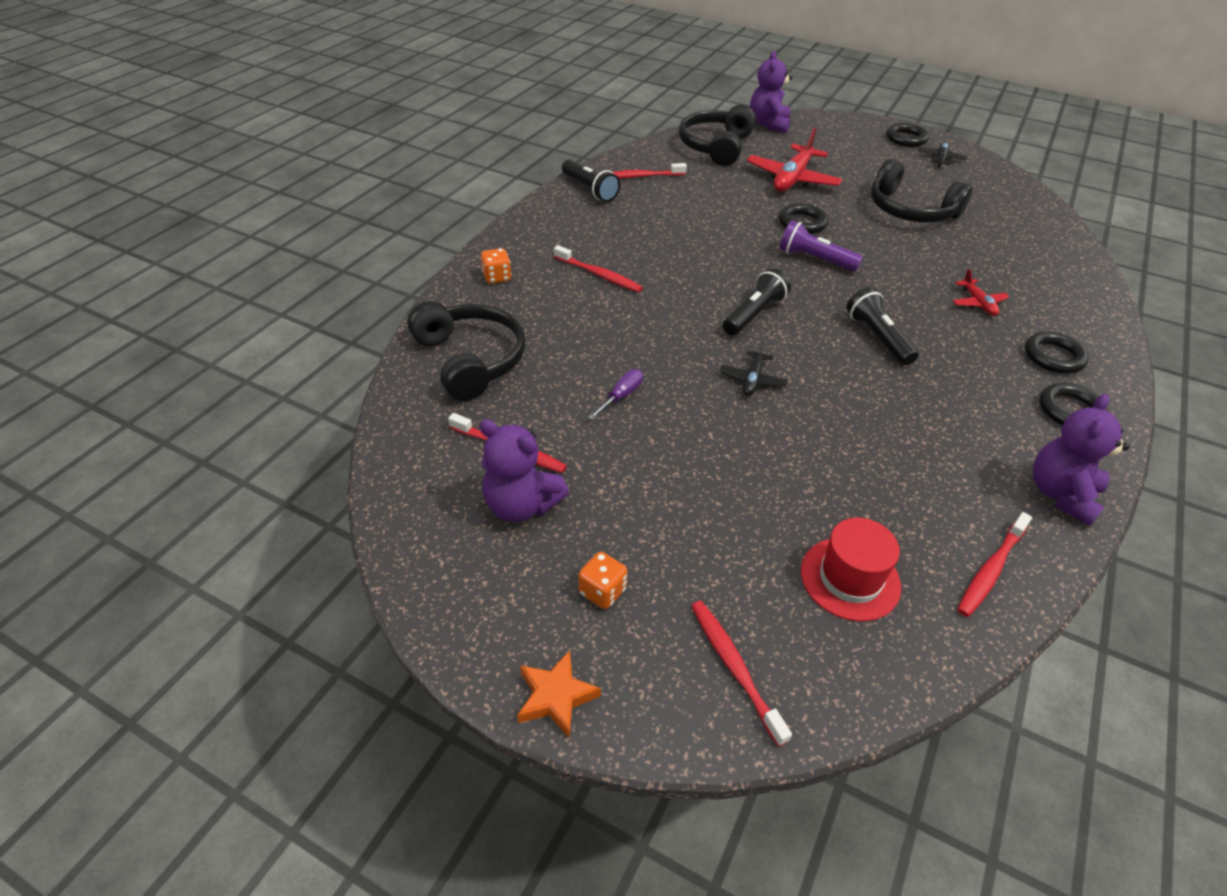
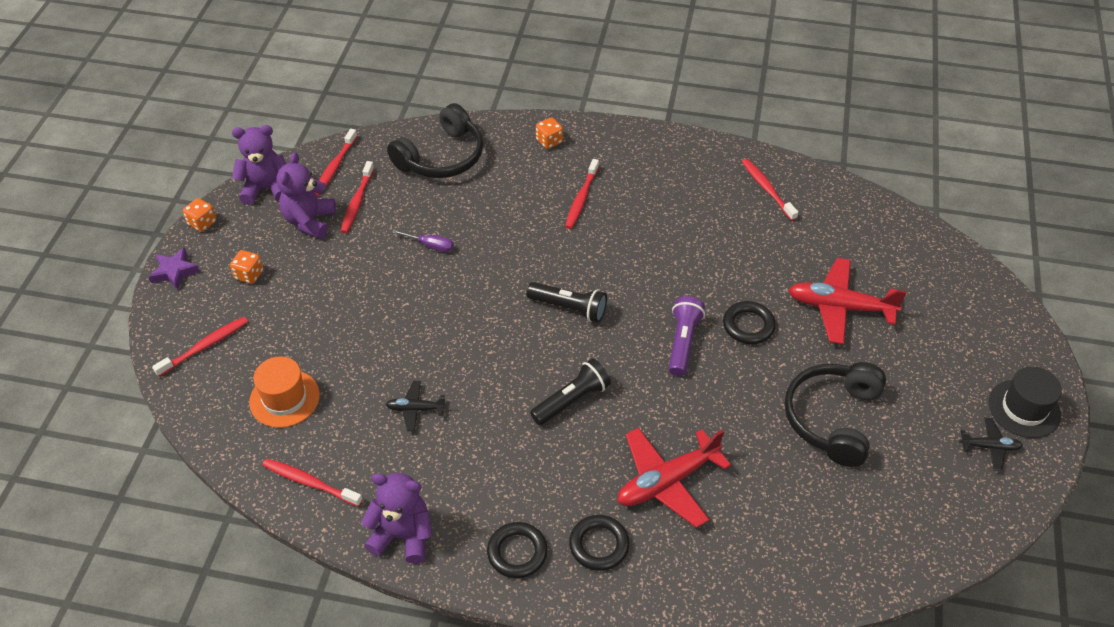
camera: 75 degrees right, 5 degrees up
orange star [517,650,601,738] -> purple star [149,247,200,290]
black flashlight [562,159,620,202] -> none
black headphones [679,105,756,166] -> none
black plane [720,341,788,396] -> black plane moved to [386,381,446,431]
purple teddy bear [750,51,792,133] -> purple teddy bear moved to [232,125,286,205]
red hat [801,518,901,621] -> orange hat [249,356,320,428]
black ring [886,123,929,147] -> black hat [989,366,1062,438]
red plane [953,269,1009,316] -> red plane [617,428,731,528], size x1.96
none -> orange dice [183,198,216,232]
none -> red toothbrush [315,129,357,196]

